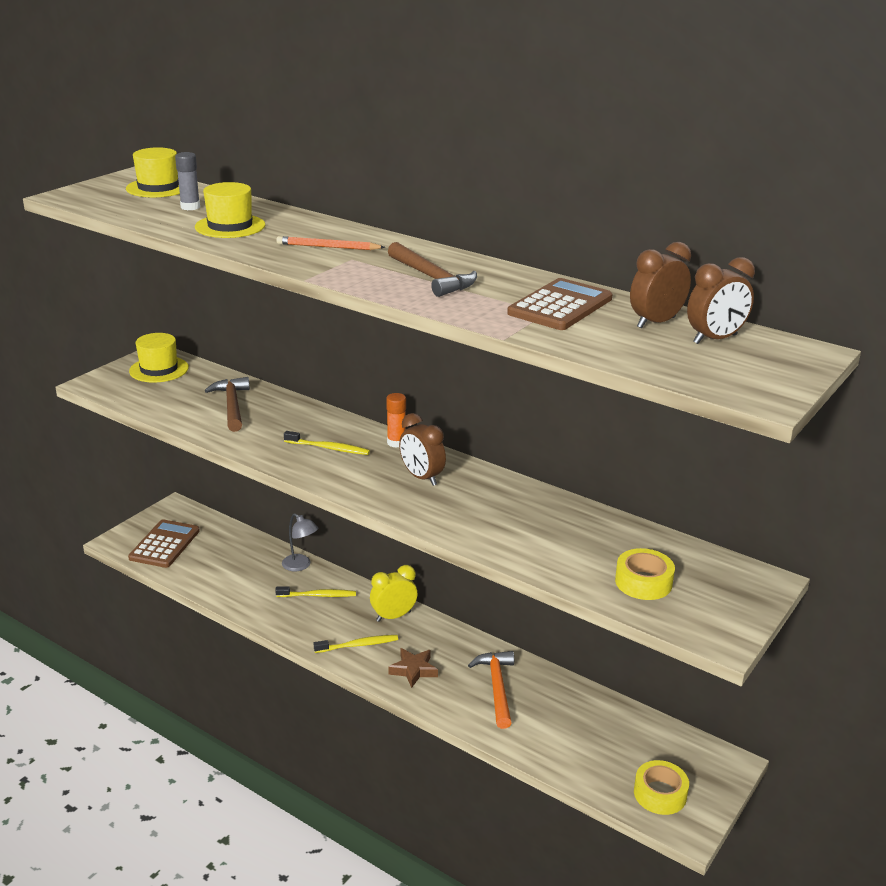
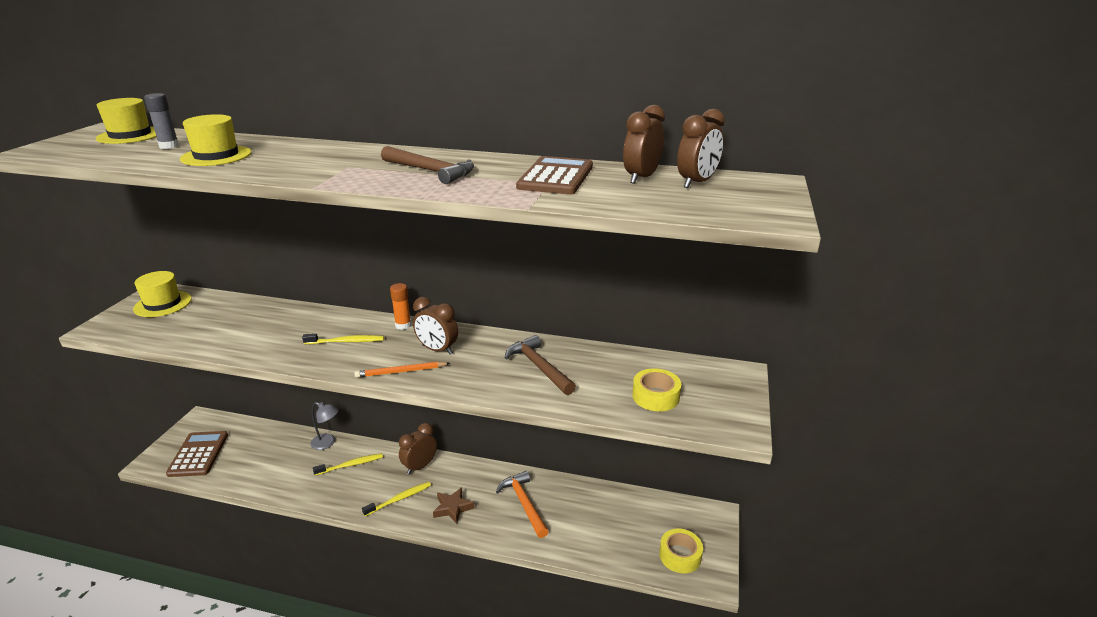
camera: 20 degrees left, 0 degrees up
brown hammer [205,377,250,432] -> brown hammer moved to [505,335,576,395]
orange pencil [276,236,385,250] -> orange pencil moved to [354,361,450,378]
yellow clock [370,565,417,622] -> brown clock [399,423,437,474]

